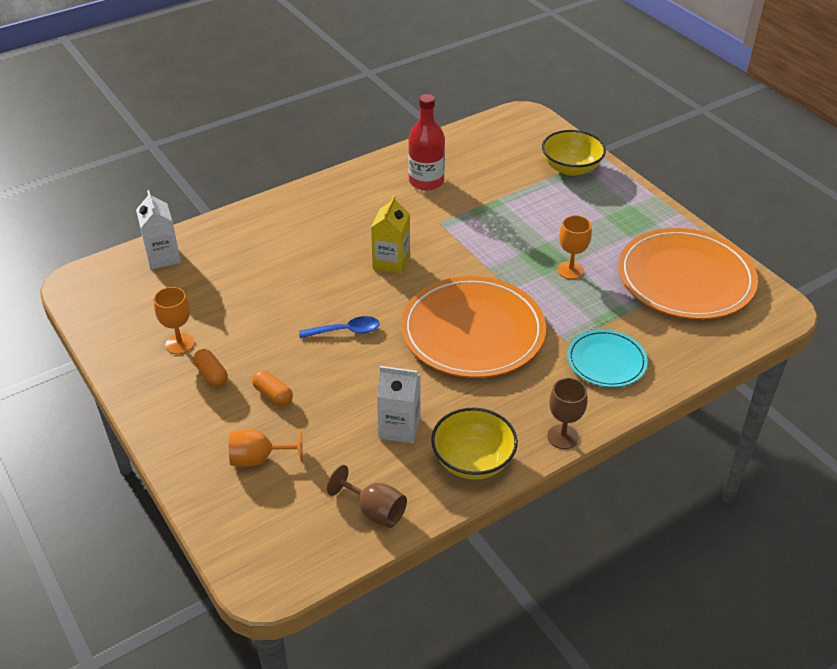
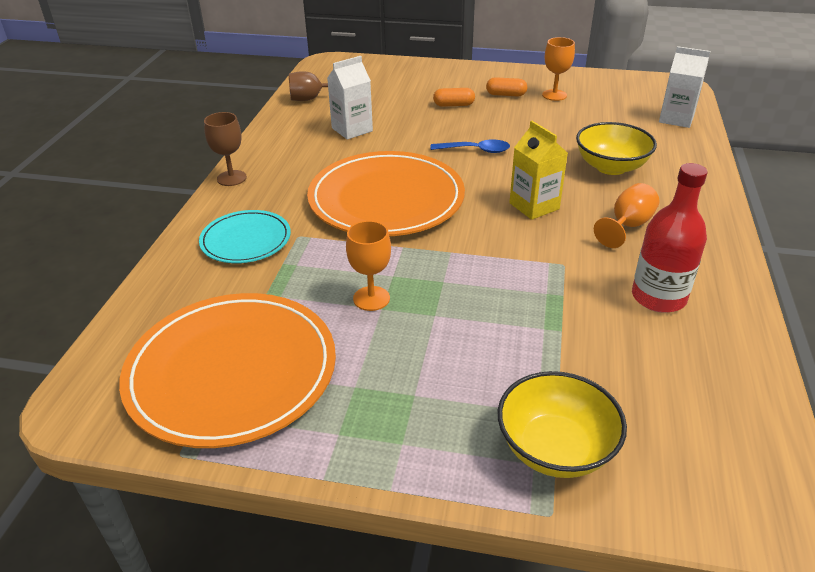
camera: 135 degrees right, 5 degrees down
orange goblet [229,429,303,467] -> orange goblet moved to [594,183,659,248]
blue spoon [299,316,380,338] -> blue spoon turned 120 degrees counterclockwise [430,139,510,153]
yellow bowl [431,408,518,480] -> yellow bowl moved to [576,122,657,175]

